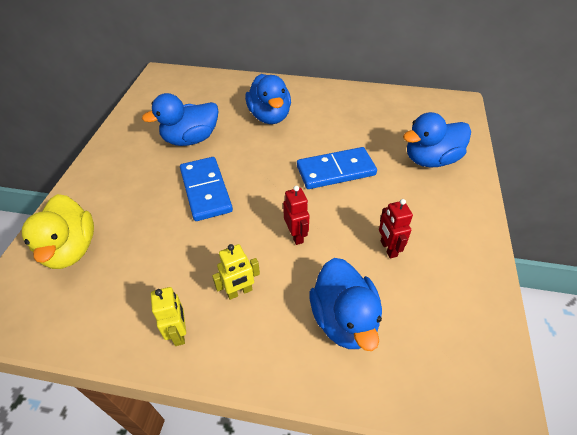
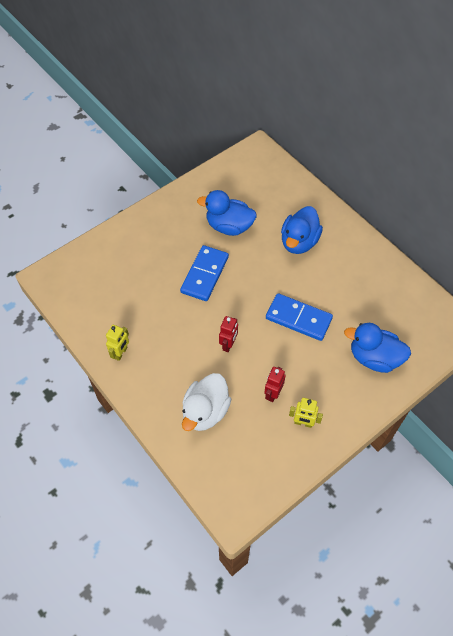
camera: 40 degrees right, 10 degrees up
yellow duck [22,194,94,269] -> none
yellow robot [212,244,260,300] -> yellow robot moved to [289,398,323,428]
blue duck [310,258,382,351] -> white duck [182,373,231,431]

